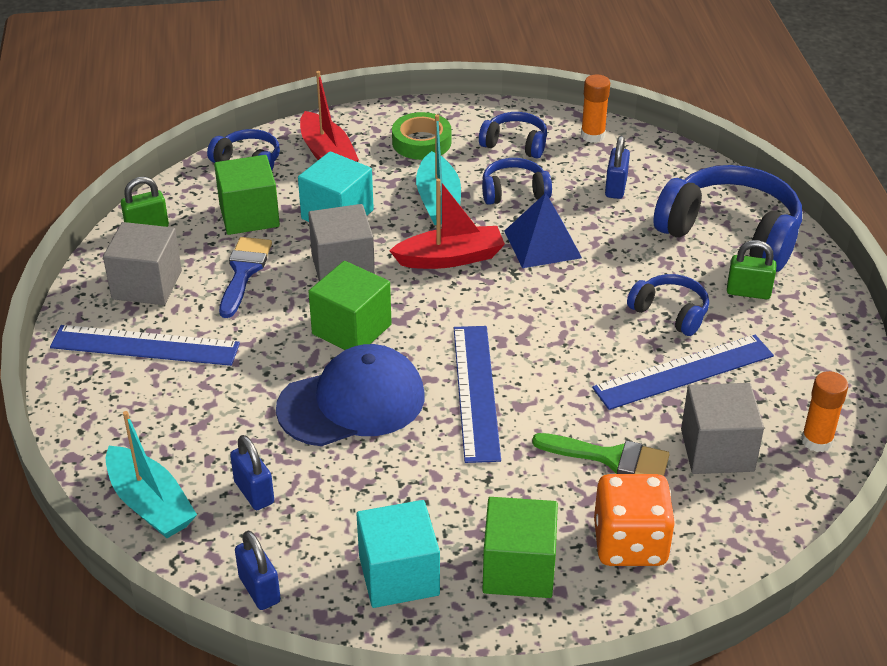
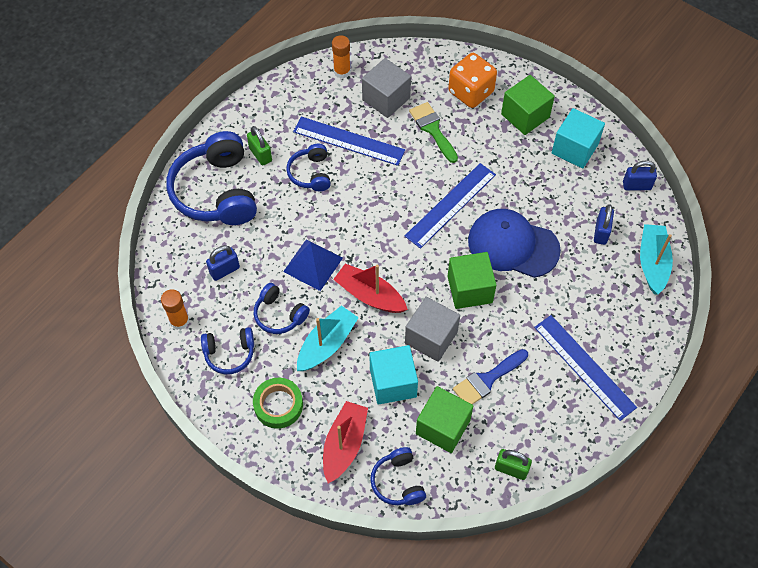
camera: 135 degrees left, 20 degrees up
grey cube [103,222,182,305] -> none
blue padlock [235,531,281,610] -> blue padlock turned 75 degrees clockwise [623,161,657,190]
blue headphones [479,112,547,158] -> blue headphones turned 75 degrees counterclockwise [201,327,254,374]

